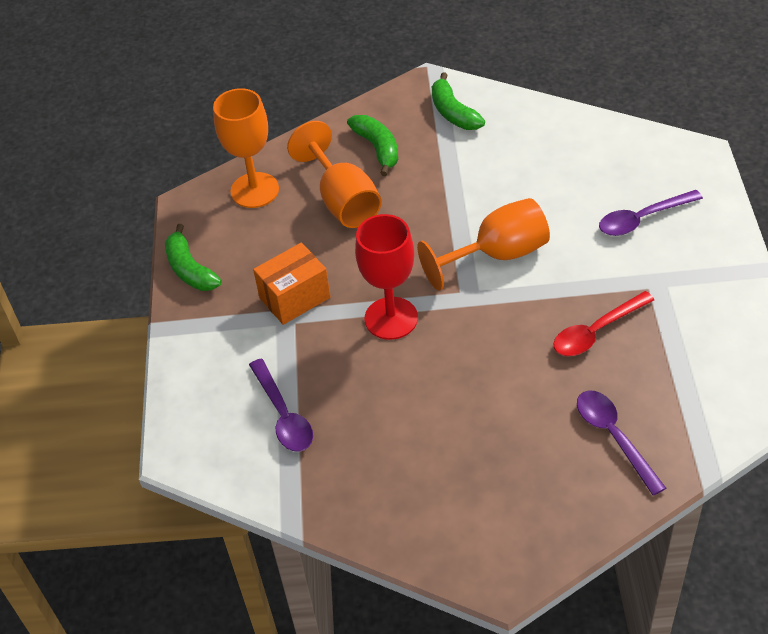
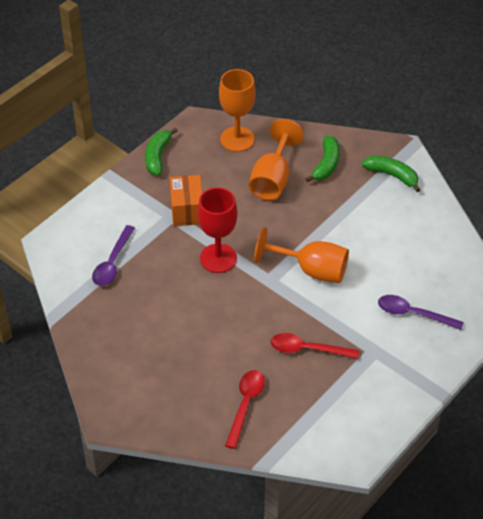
camera: 40 degrees right, 0 degrees up
orange box [253,243,331,325] -> orange box turned 75 degrees clockwise [170,175,202,226]
green banana [432,72,485,130] -> green banana turned 105 degrees clockwise [362,156,420,192]
purple spoon [577,390,666,496] -> red spoon [225,370,265,449]

